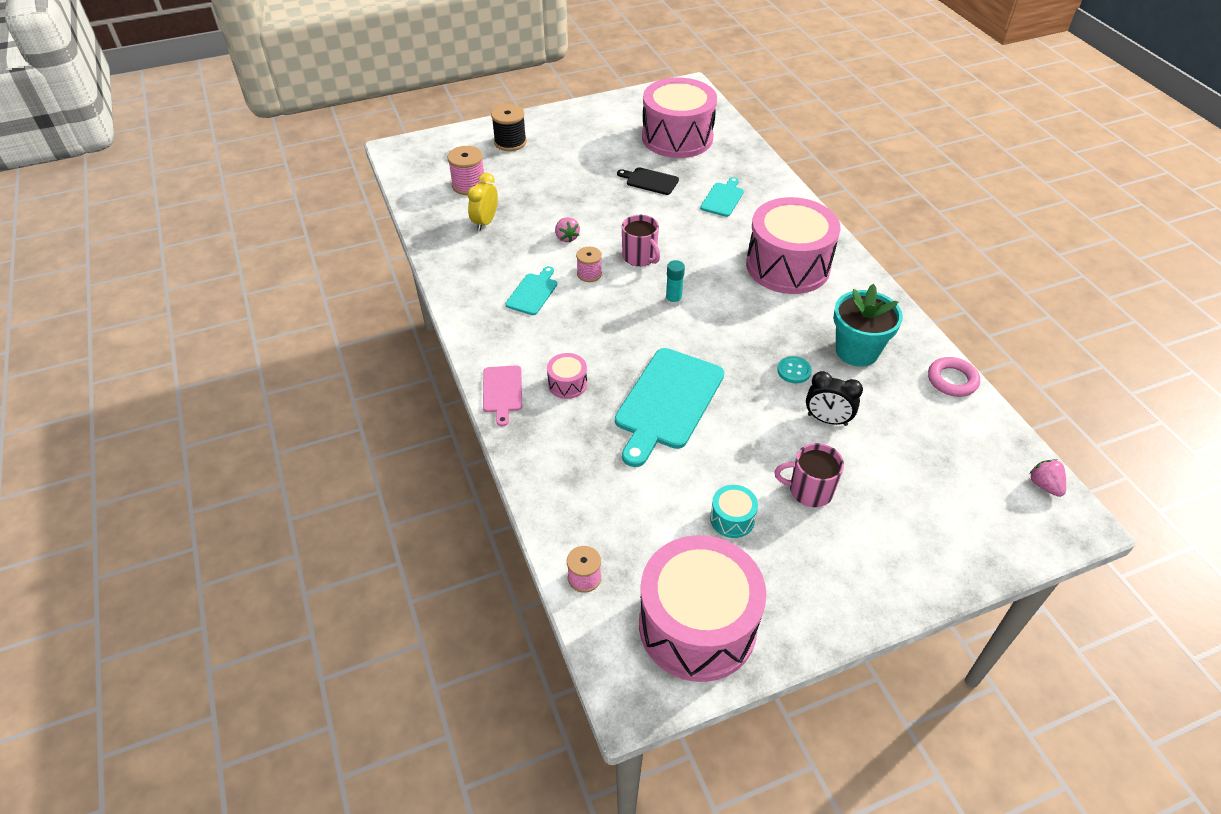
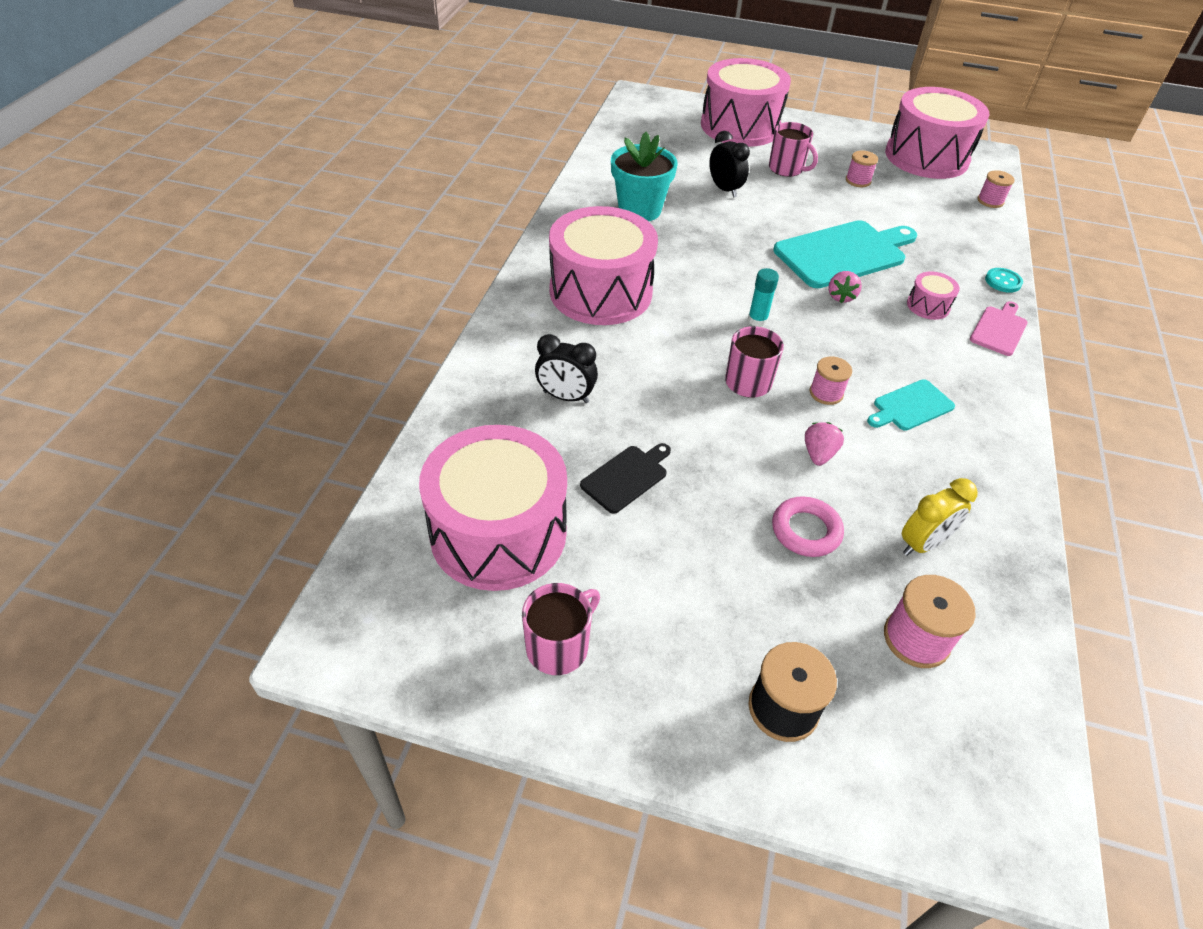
camera: 145 degrees left, 0 degrees up
black cutting board [617,167,679,195] -> black cutting board turned 105 degrees counterclockwise [580,443,671,514]
turquoise cutting board [700,177,744,217] -> black clock [535,334,598,403]
turquoise drum [710,485,758,538] -> pink spool [846,150,878,187]
turquoise button [777,356,812,384] -> turquoise button moved to [985,268,1023,293]
pink ring [928,357,980,397] -> pink ring moved to [772,496,844,557]
pink strawberry [1029,459,1066,497] -> pink strawberry moved to [828,271,862,303]
none -> pink mug [522,583,600,675]
none -> pink drum [701,58,791,147]

